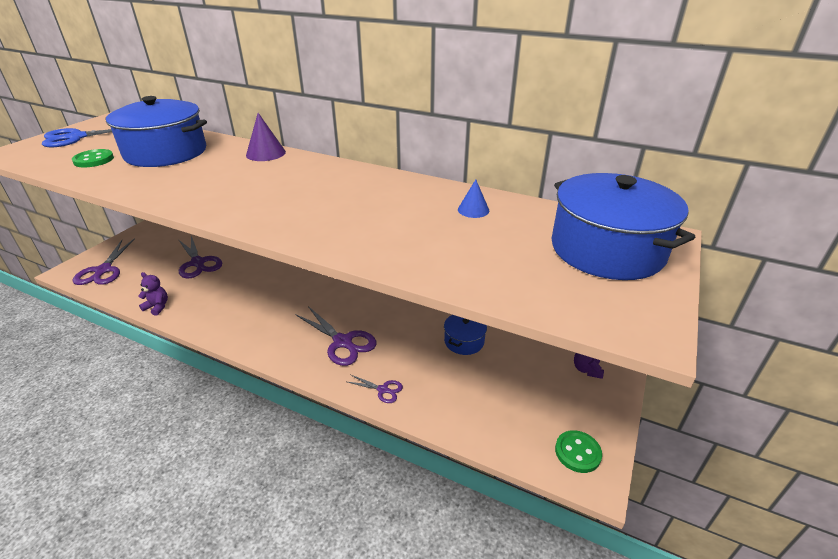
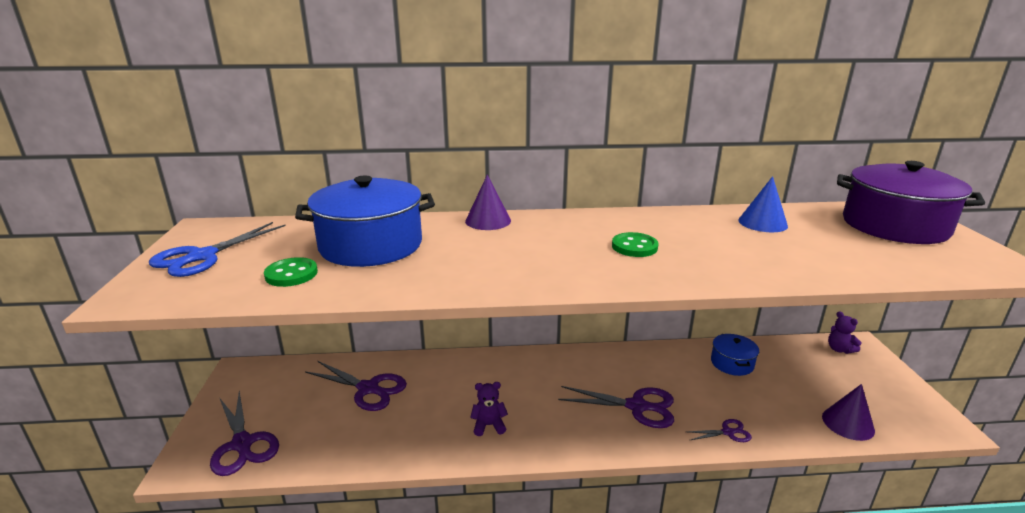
camera: 30 degrees left, 10 degrees down
purple teddy bear [139,272,168,316] -> purple teddy bear moved to [470,382,508,436]
blue cone [458,180,489,218] -> blue cone [738,176,788,232], size x1.52
blue pot [552,173,695,280] -> purple pot [837,161,985,244]
green button [555,430,602,473] -> green button moved to [612,232,659,257]
none -> purple cone [822,384,875,441]

